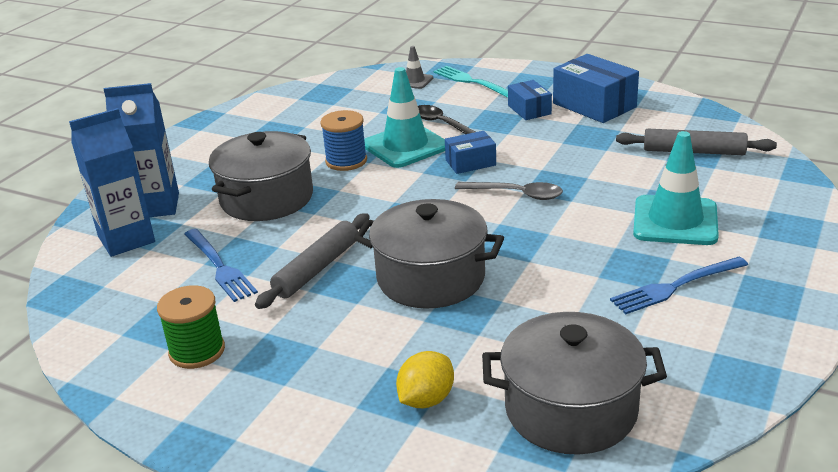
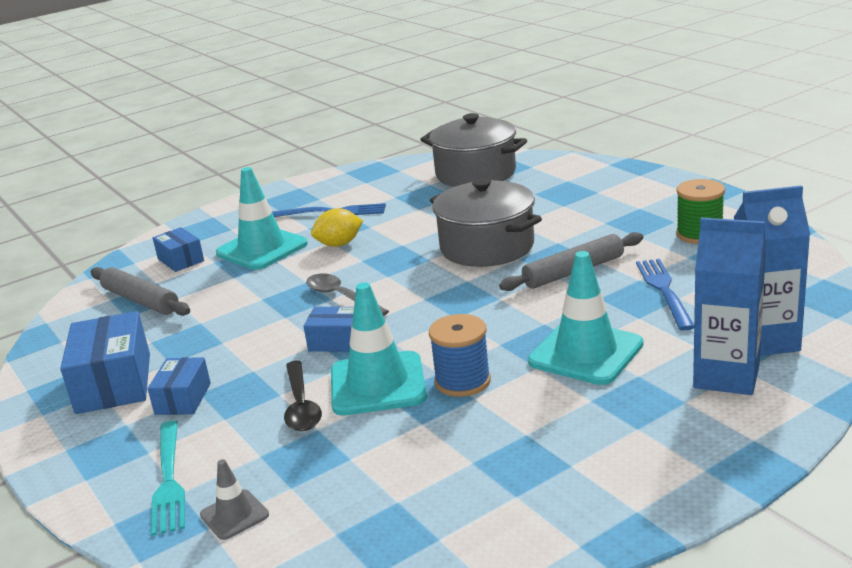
camera: 150 degrees left, 5 degrees down
grey pot [209,131,313,221] -> turquoise traffic cone [528,251,643,385]
yellow lemon [396,351,454,408] -> yellow lemon moved to [311,208,363,247]
none -> blue box [153,227,204,272]

